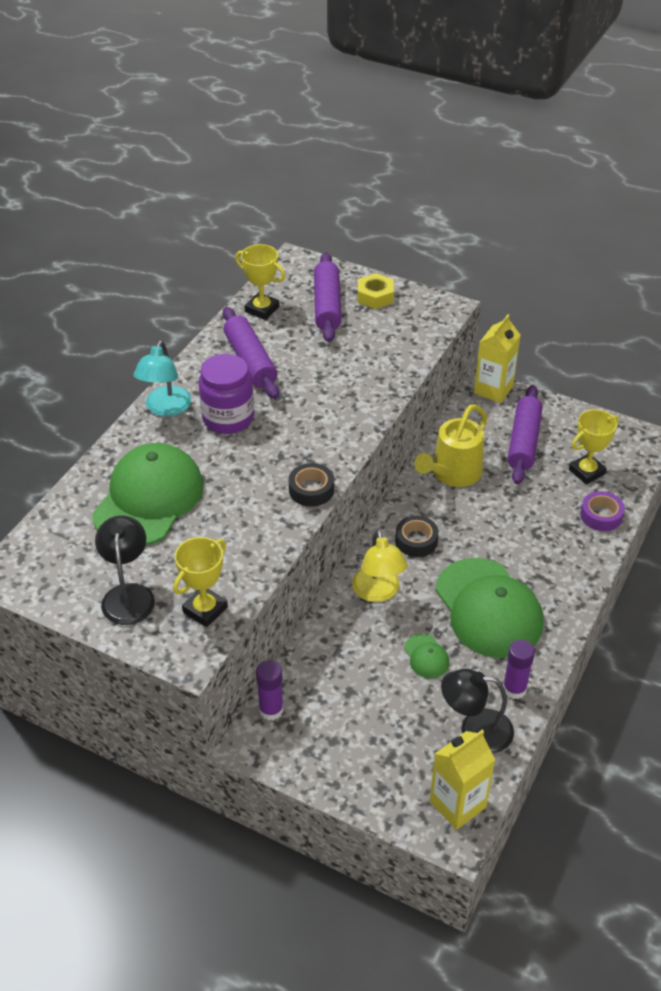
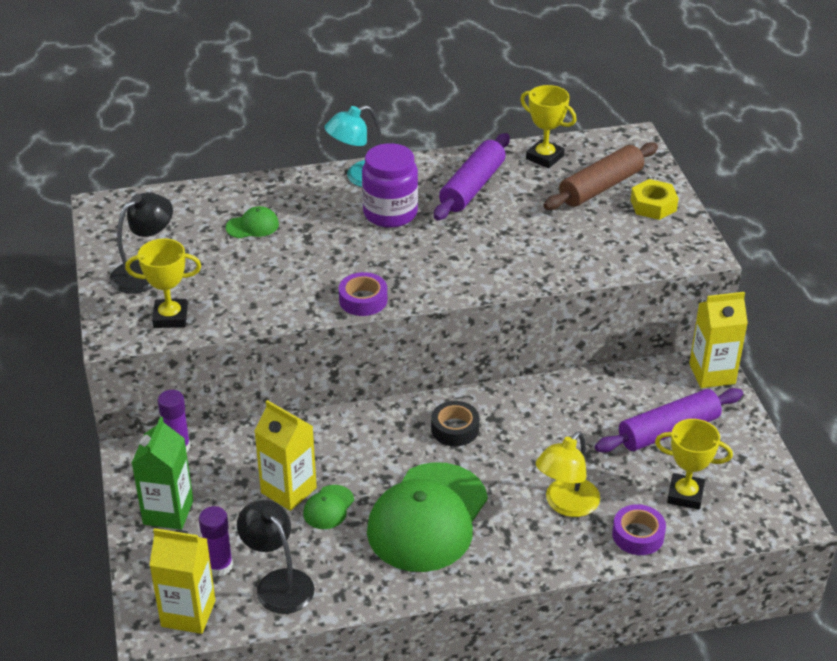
camera: 50 degrees right, 5 degrees down
green cap [92,443,204,545] -> green cap [226,206,279,238], size x0.41
yellow trophy [235,244,286,320] -> yellow trophy turned 45 degrees counterclockwise [520,85,576,168]
black tape [289,463,334,507] -> purple tape [339,272,387,316]
purple rolling pin [314,252,342,342] -> brown rolling pin [544,142,658,210]
yellow lamp [352,529,407,602] -> yellow lamp moved to [536,431,600,517]
yellow watering can [414,404,488,487] -> none
purple glue stick [503,639,535,699] -> purple glue stick moved to [199,506,233,576]
none -> green carton [132,417,193,530]
none -> yellow carton [254,400,317,511]

